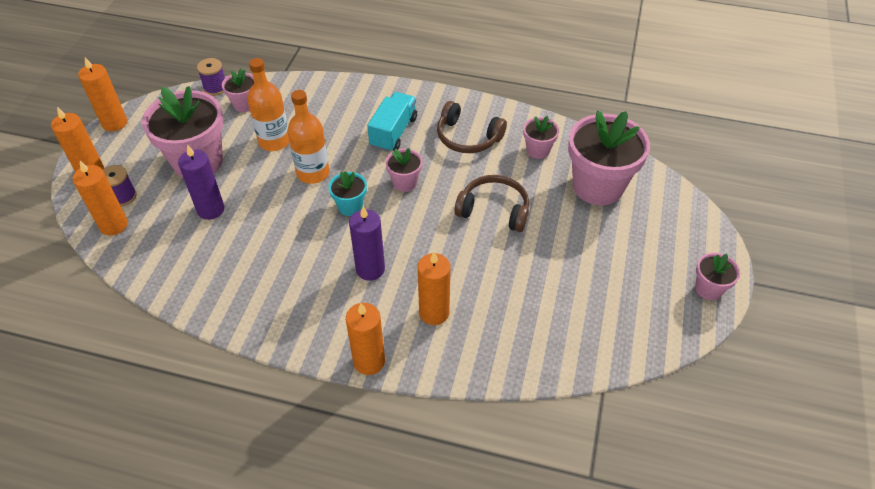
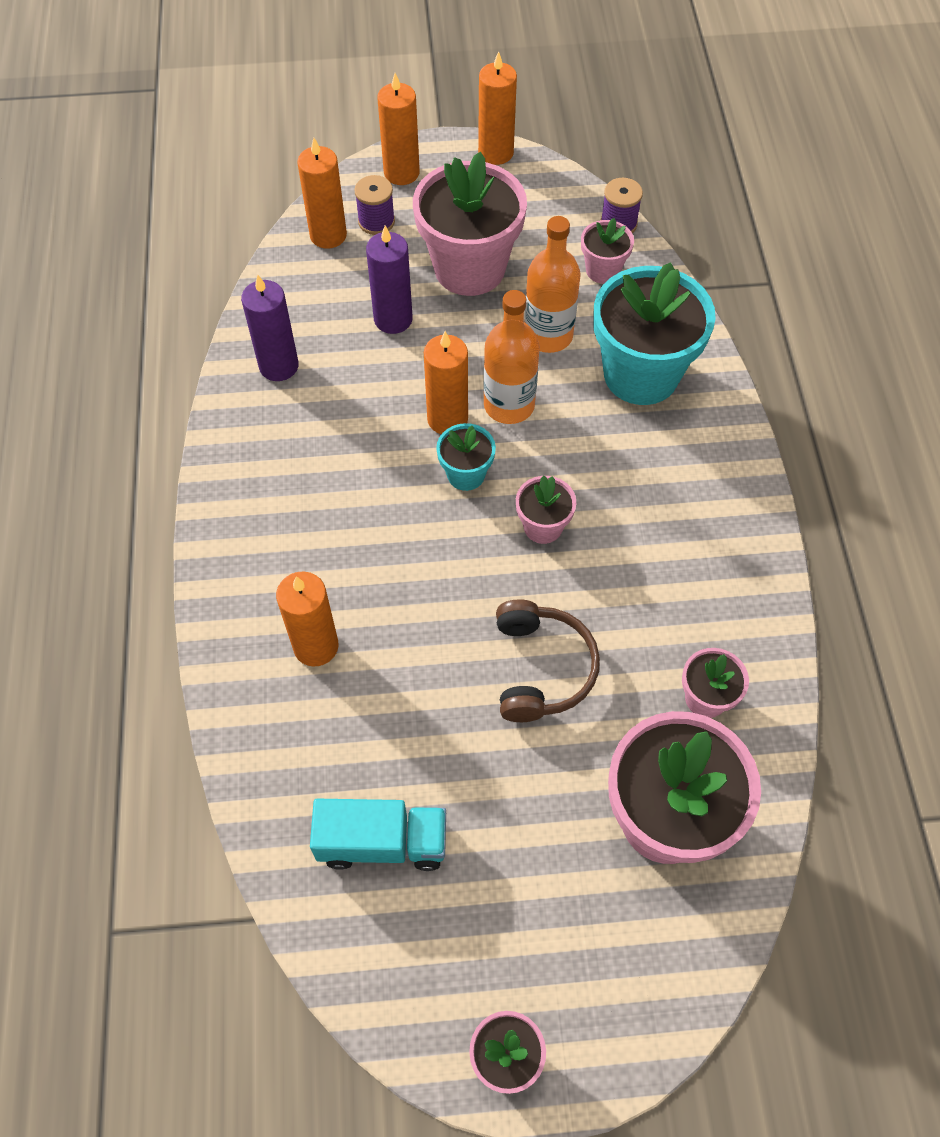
camera: 70 degrees right, 10 degrees up
orange candle [346,303,385,375] -> orange candle moved to [424,331,468,434]
purple candle [349,206,385,281] -> purple candle moved to [241,275,298,381]
turquoise truck [367,92,417,152] -> turquoise truck moved to [310,799,446,871]
brown headphones [437,101,507,153] -> none
none -> turquoise flower pot [593,262,716,405]

